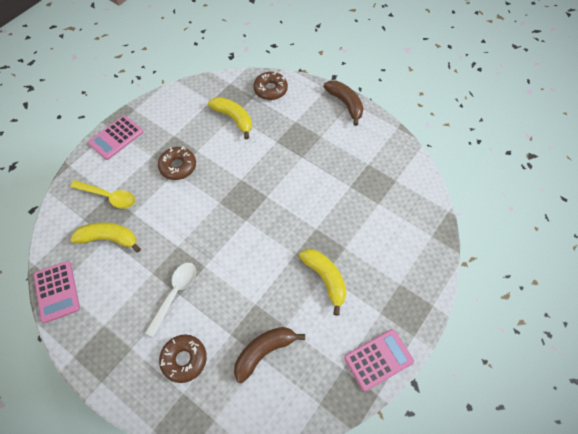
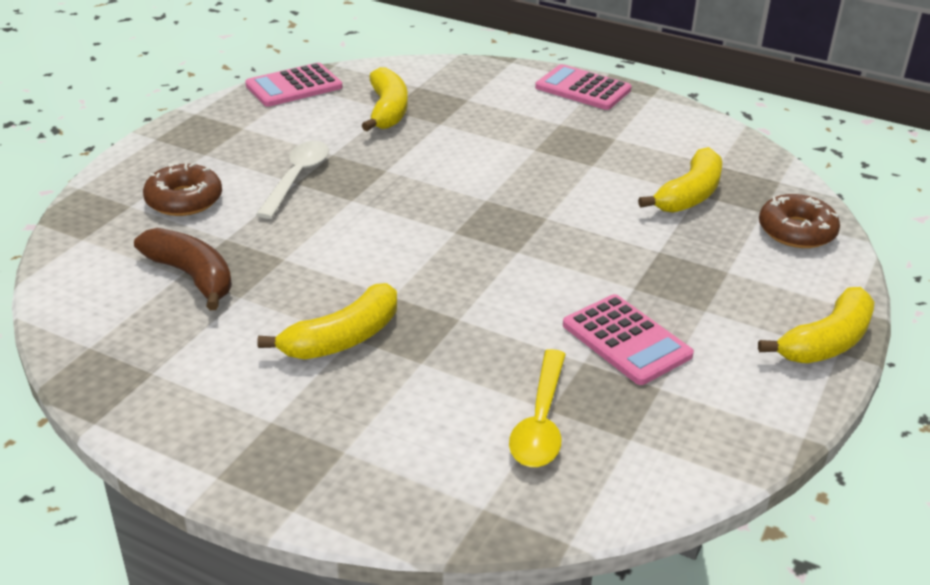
camera: 80 degrees right, 25 degrees down
yellow spoon [70,180,135,209] -> yellow spoon moved to [509,349,566,467]
white spoon [145,262,196,338] -> white spoon turned 90 degrees counterclockwise [256,141,329,219]
brown donut [158,147,196,180] -> none
brown banana [324,80,364,126] -> yellow banana [758,287,875,363]
pink calculator [344,329,414,392] -> pink calculator moved to [563,294,694,385]

